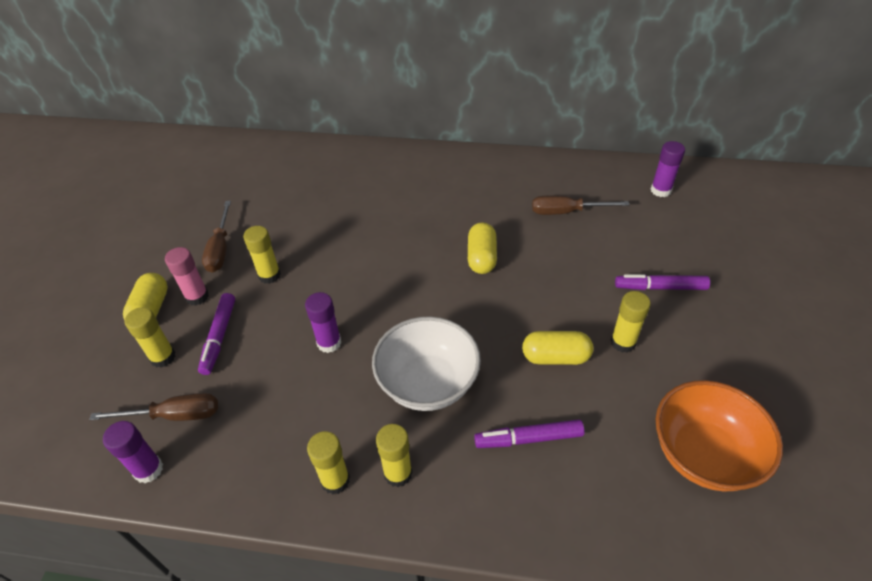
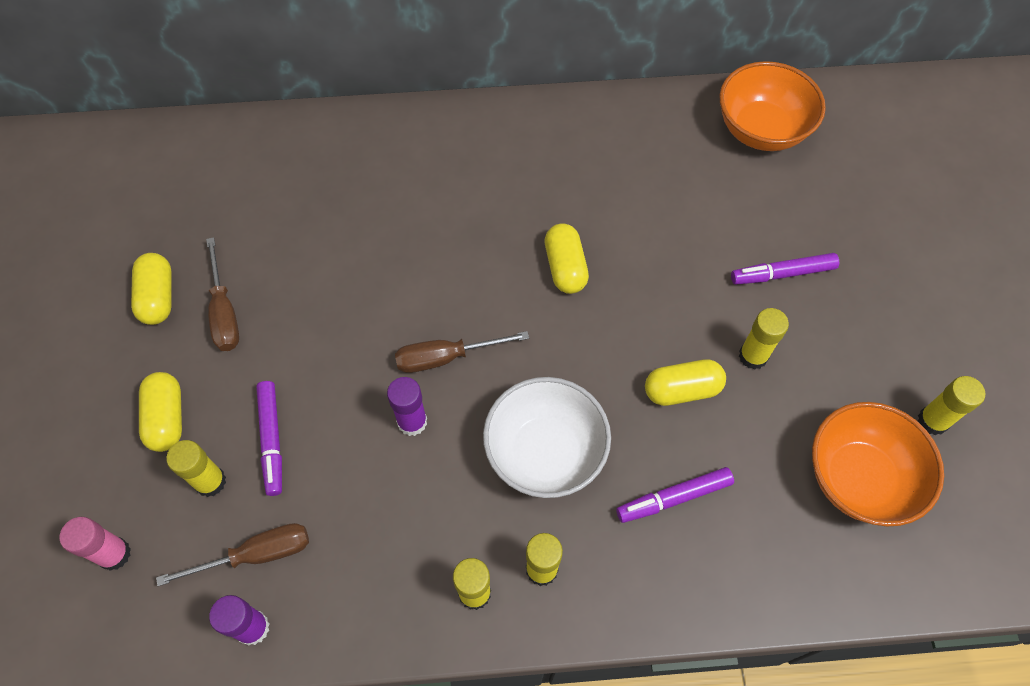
camera: 15 degrees left, 15 degrees up
pink glue stick [165,247,209,306] -> pink glue stick moved to [60,517,131,571]
yellow glue stick [243,226,281,284] -> yellow glue stick moved to [918,376,985,435]
brown screwdriver [532,196,629,215] -> brown screwdriver moved to [395,331,529,373]
purple glue stick [651,141,685,197] -> orange bowl [720,61,826,151]
none -> yellow capsule [131,253,172,325]

